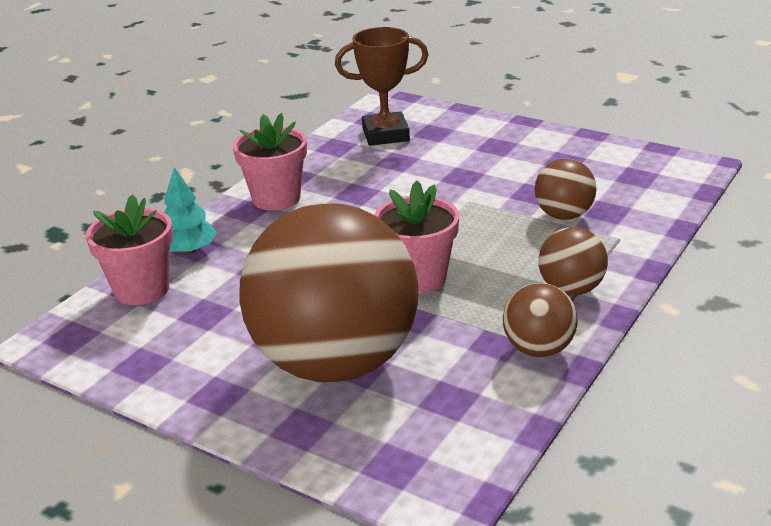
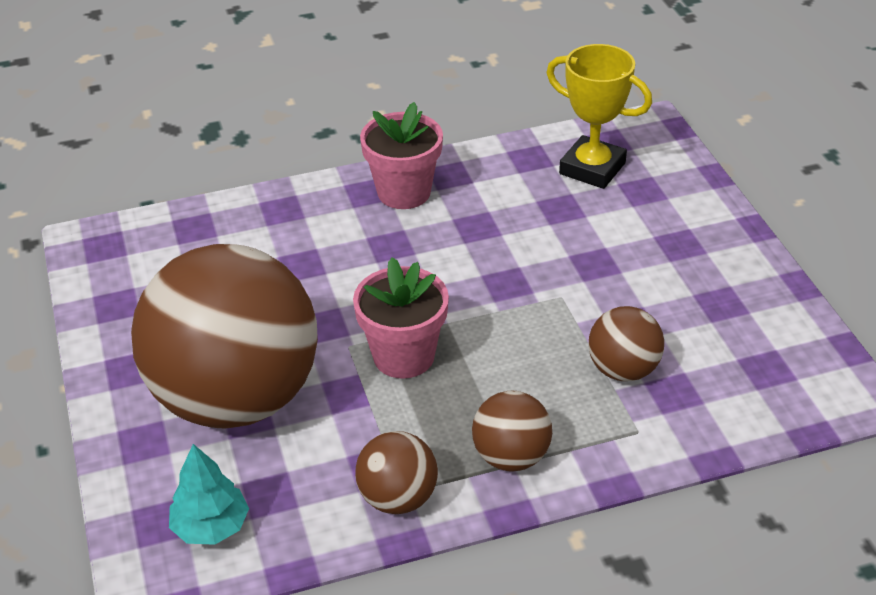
camera: 40 degrees right, 10 degrees up
pink flower pot [86,194,173,305] -> none
turquoise tree [164,167,217,254] -> turquoise tree moved to [169,444,249,545]
brown trophy [335,27,428,146] -> yellow trophy [546,44,652,189]

